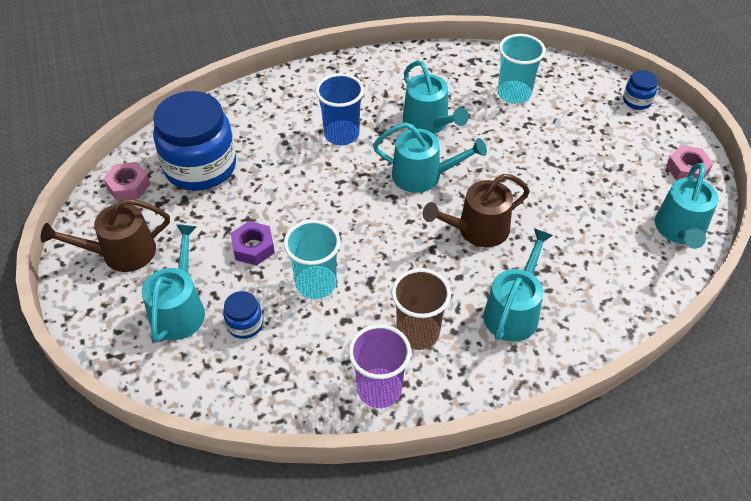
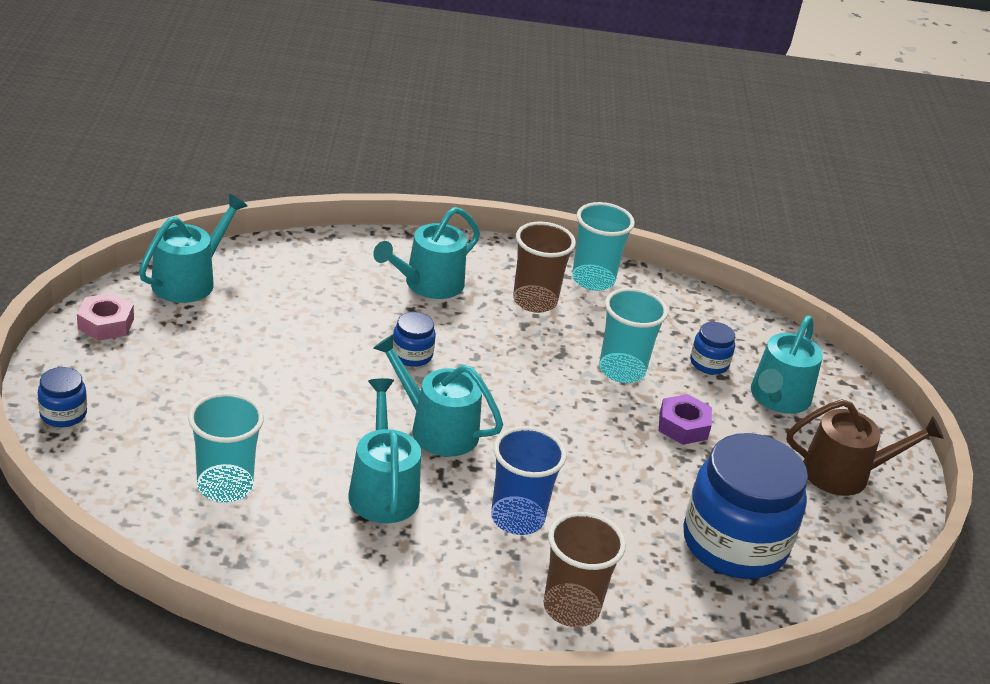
camera: 165 degrees left, 15 degrees down
pink nut [103,162,150,201] -> none
purple cup [348,324,411,408] -> turquoise cup [572,202,635,291]
brown watering can [423,174,530,247] -> blue jar [393,312,436,367]
none -> brown cup [544,512,626,627]

